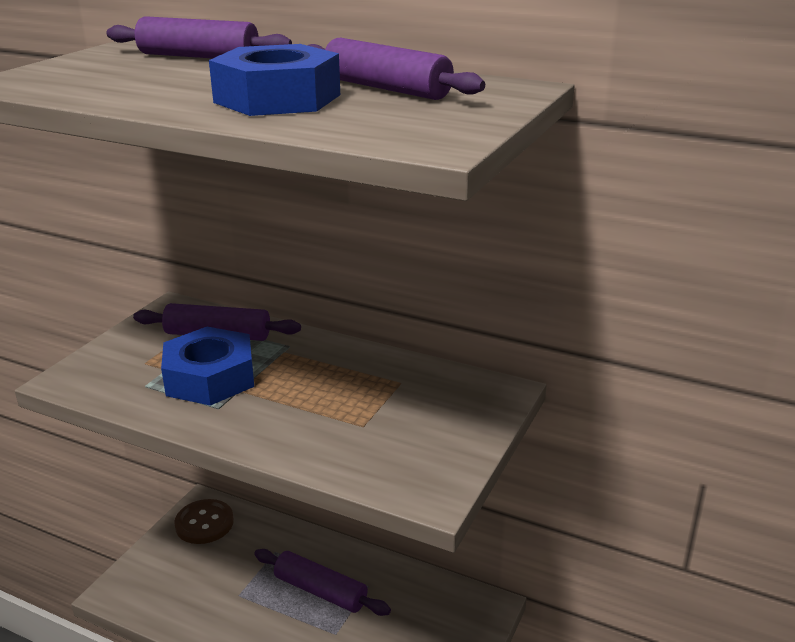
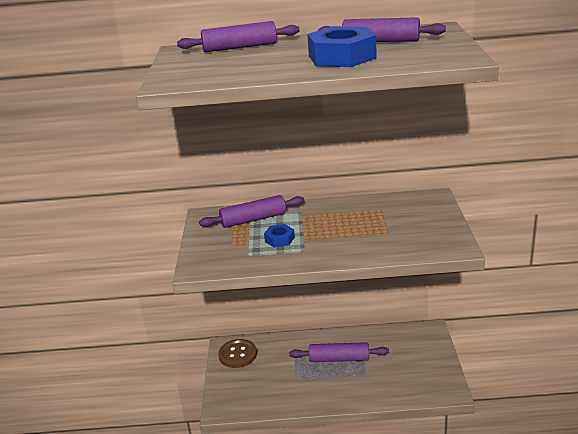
camera: 25 degrees left, 0 degrees up
blue nut [161,327,254,406] -> blue nut [264,224,295,248], size x0.50

